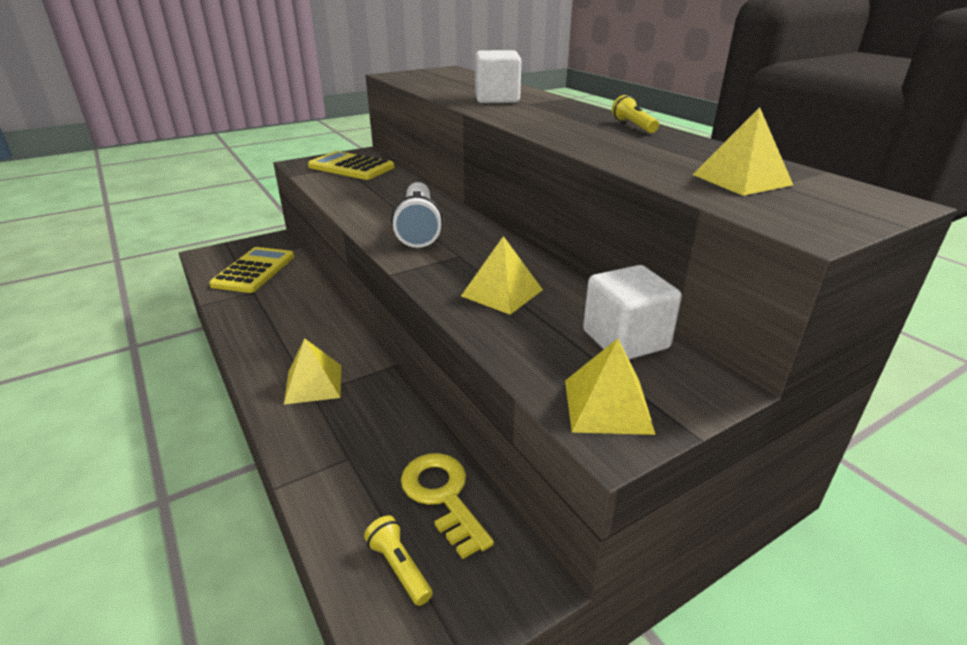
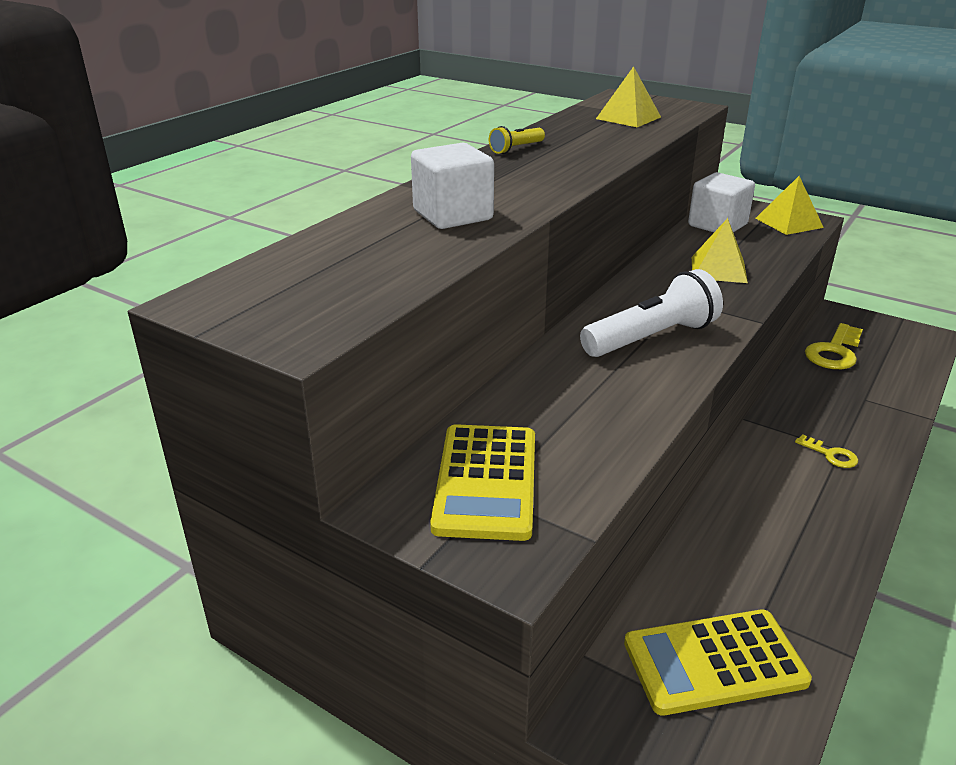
camera: 115 degrees left, 0 degrees up
yellow pyramid [284,338,341,405] -> yellow key [795,434,858,468]
yellow flashlight [364,515,433,606] -> none

